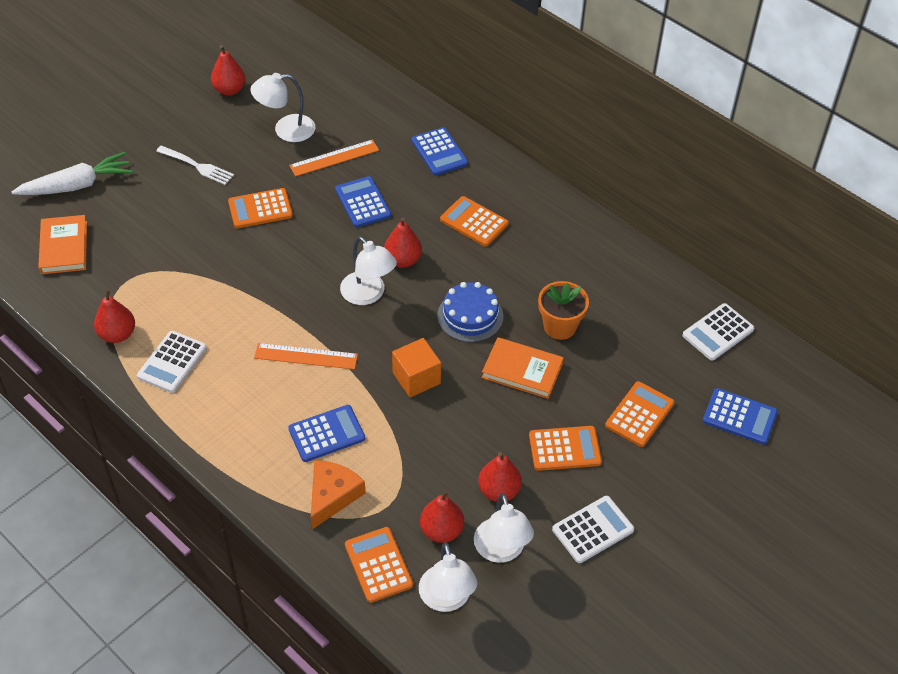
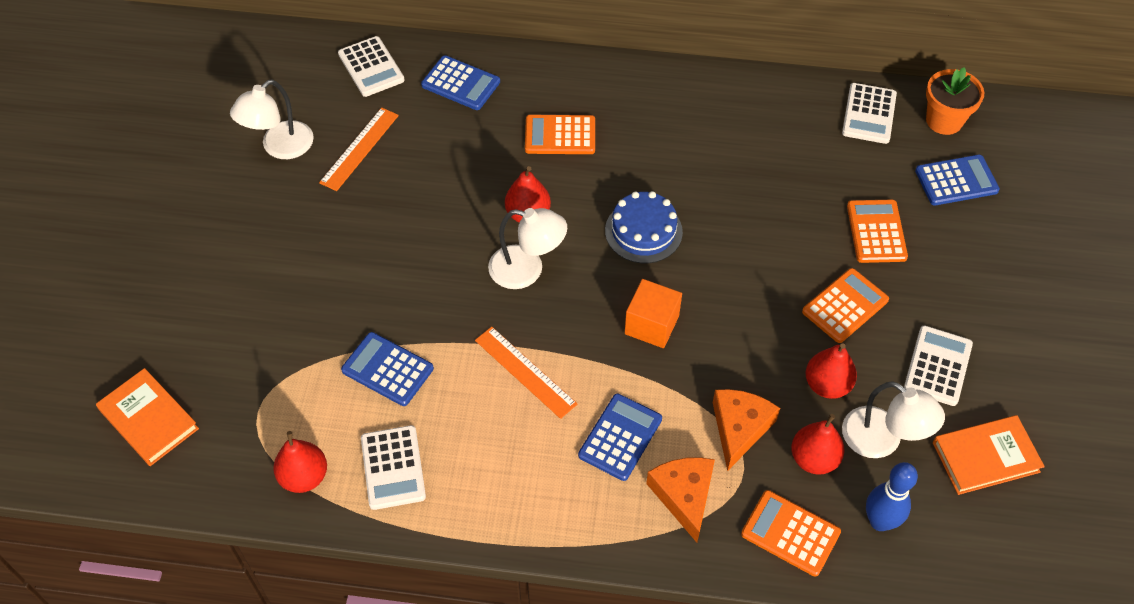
camera: 35 degrees left, 5 degrees up
white carrot [11,152,132,195] -> none
white fork [156,146,234,185] -> none
red pear [211,45,246,95] -> none
orange calculator [228,188,293,228] -> none
orange ruler [254,343,358,369] -> orange ruler turned 75 degrees clockwise [475,327,577,419]
blue calculator [335,176,391,227] -> blue calculator moved to [341,332,434,406]
white lamp [419,542,477,612] -> blue bowling pin [866,462,918,531]
orange book [482,337,564,399] -> orange book moved to [933,415,1045,495]
orange flower pot [538,281,589,340] -> orange flower pot moved to [926,67,984,135]
none -> white calculator [338,36,405,97]
none -> orange cheese [713,389,780,471]

